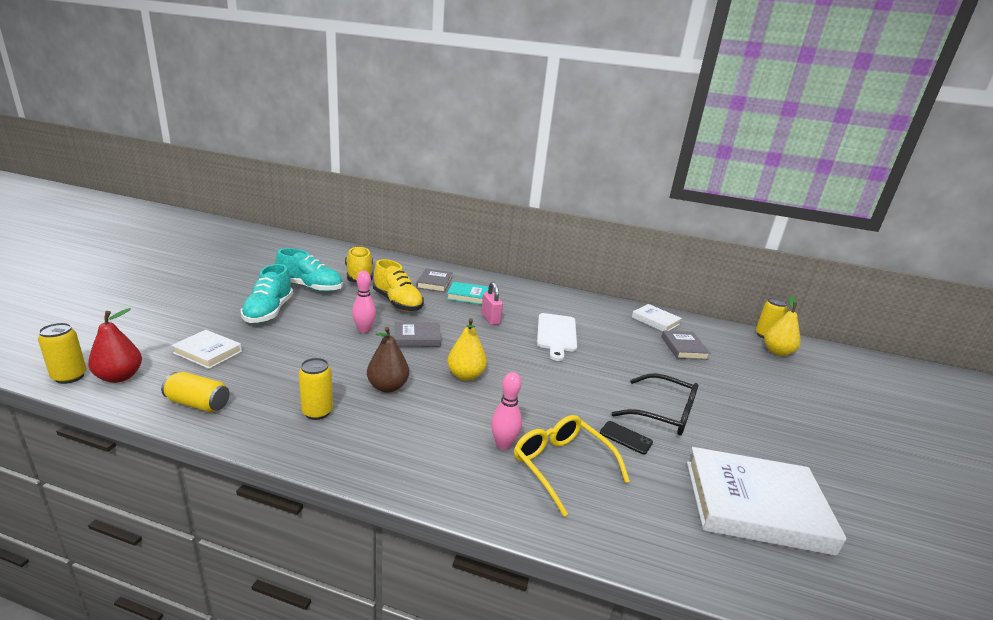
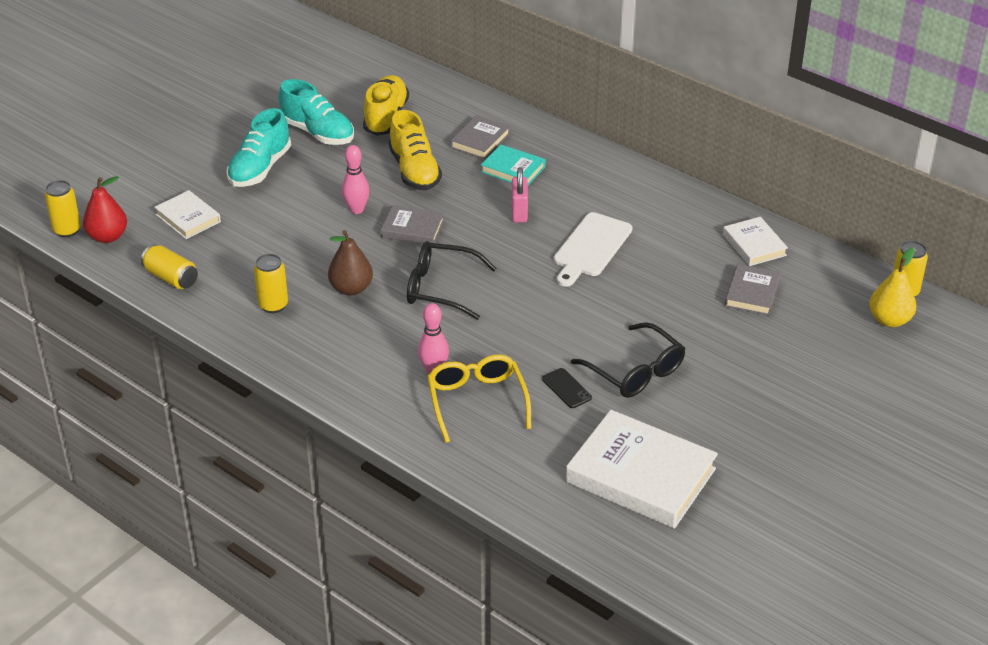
camera: 25 degrees right, 15 degrees up
yellow pear [447,318,487,381] -> black glasses [407,241,497,320]

